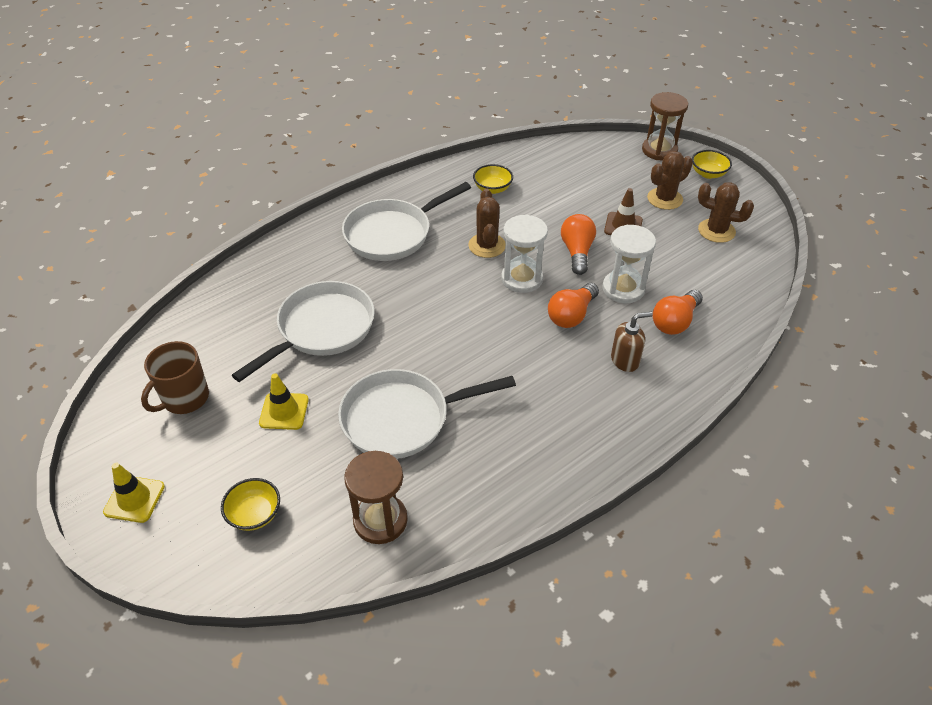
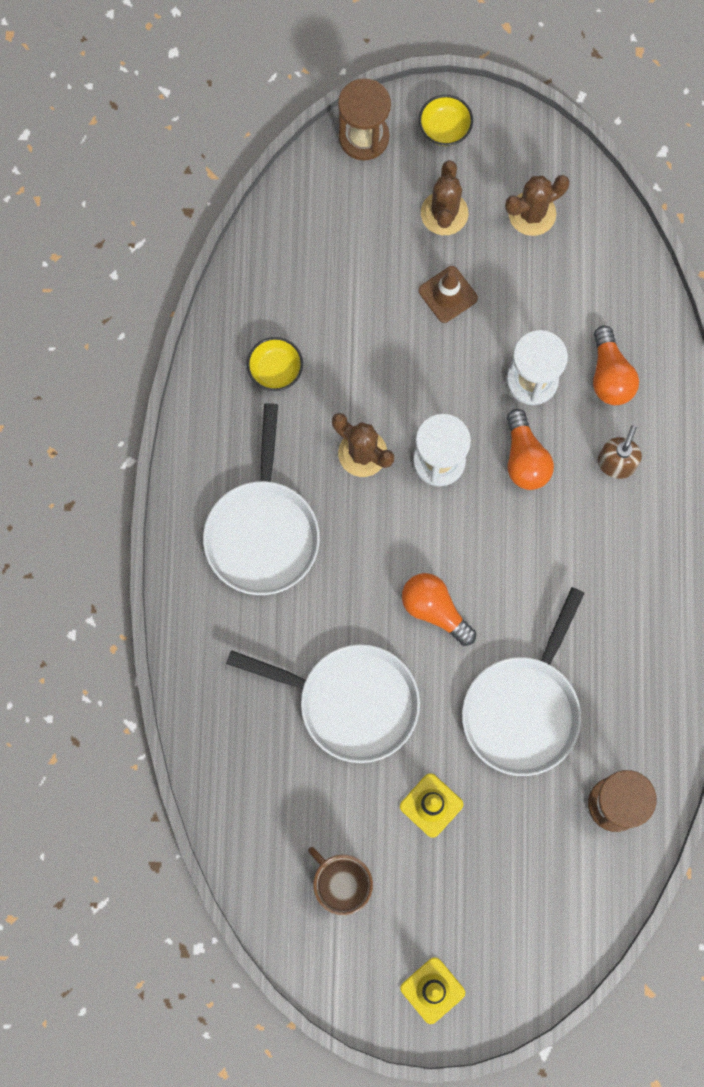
camera: 50 degrees left, 30 degrees up
brown mug [141,341,209,414] -> brown mug turned 150 degrees clockwise [308,847,373,915]
yellow bowl [221,478,280,531] -> none
white pan [232,281,375,382] -> white pan turned 120 degrees clockwise [226,644,420,763]
orange light bulb [561,214,596,275] -> orange light bulb moved to [402,573,476,646]

